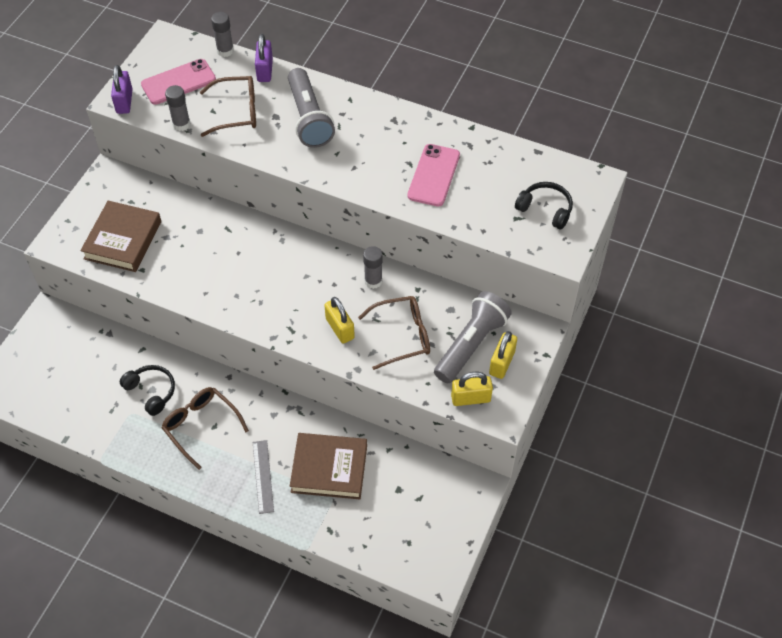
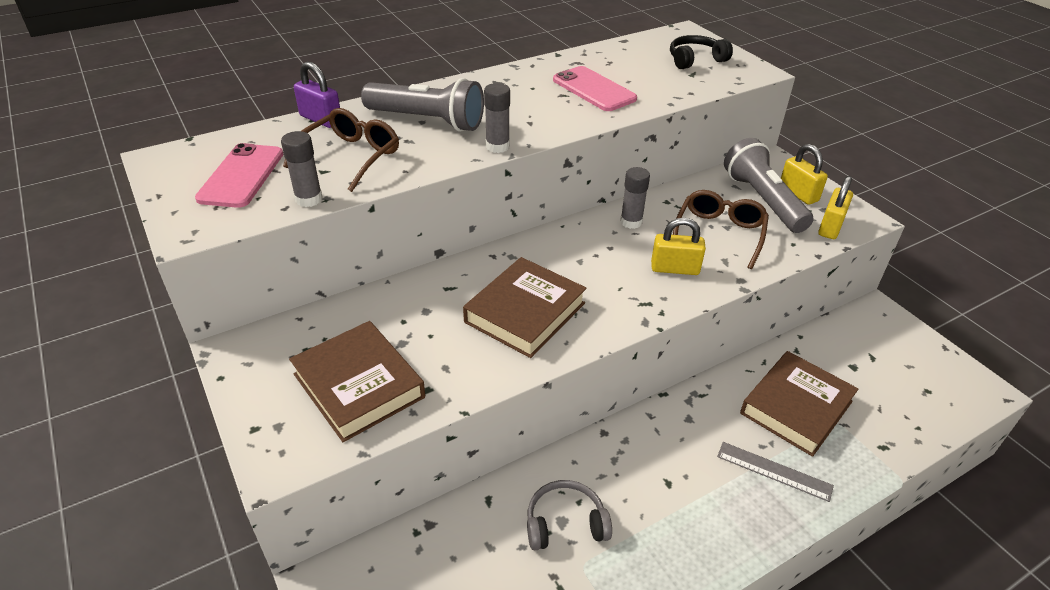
camera: 55 degrees left, 15 degrees down
purple padlock [111,65,133,114] -> none
black headphones [120,365,175,416] -> grey headphones [527,480,612,550]
brown glasses [162,387,249,470] -> none
grey glue stick [211,12,234,57] -> grey glue stick moved to [484,83,510,153]
none -> brown book [463,257,587,358]

